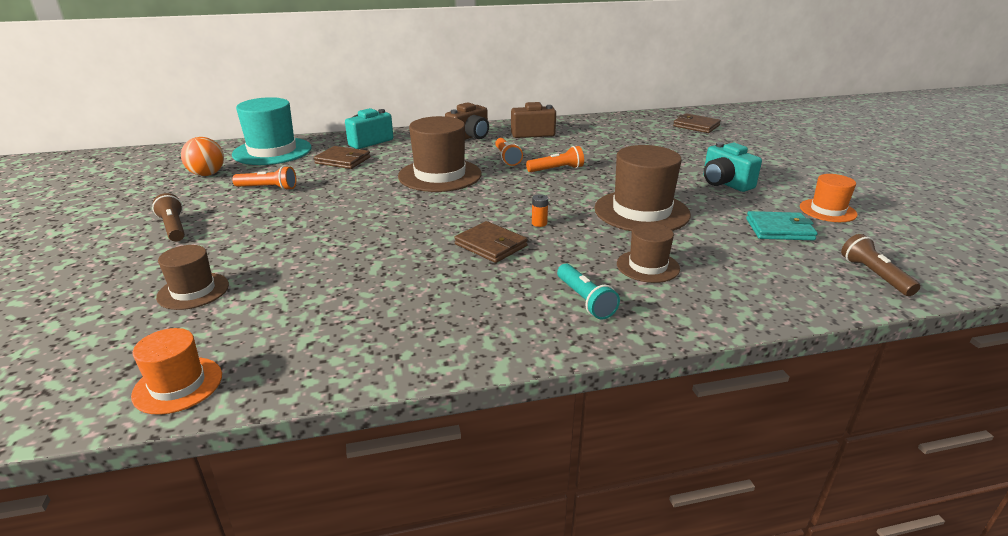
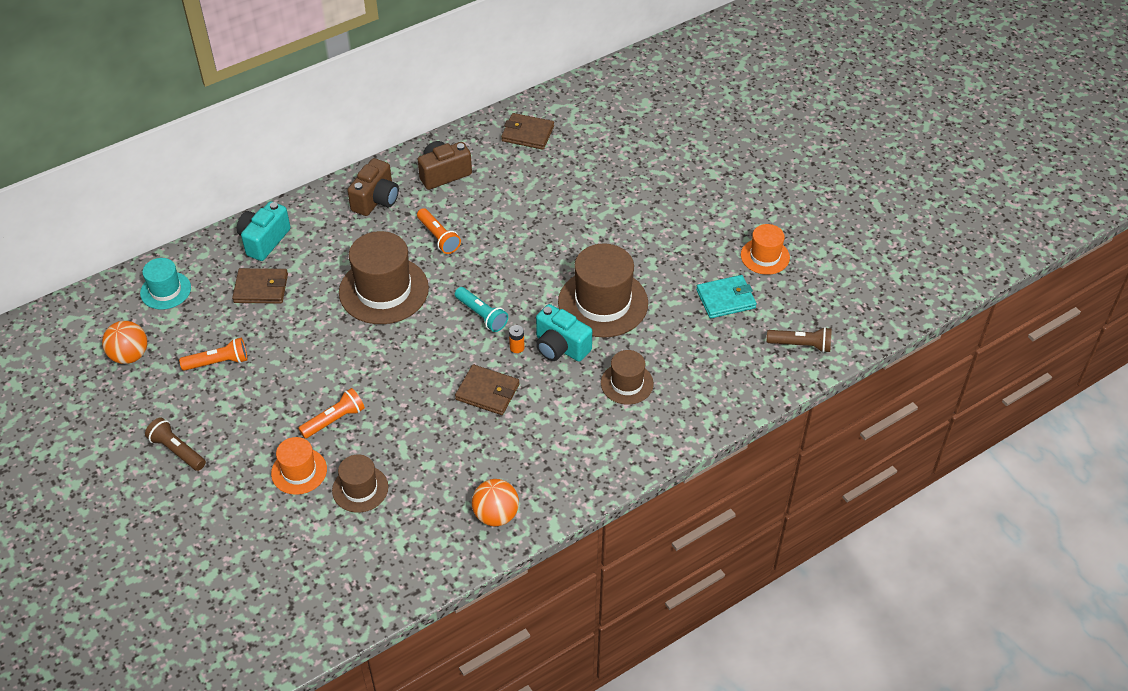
camera: 20 degrees left, 20 degrees up
orange hat [131,328,222,415] -> orange hat moved to [271,437,327,495]
brown hat [156,245,229,310] -> brown hat moved to [332,454,388,513]
turquoise hat [232,97,312,165] -> turquoise hat [140,258,191,310], size x0.56
orange flashlight [526,146,584,172] -> orange flashlight moved to [298,388,365,439]
turquoise flashlight [557,264,620,319] -> turquoise flashlight moved to [455,287,508,332]
brown wallet [673,113,721,133] -> brown wallet moved to [501,113,554,150]
turquoise camera [703,142,762,192] -> turquoise camera moved to [536,304,592,362]
brown flashlight [841,234,920,296] -> brown flashlight turned 135 degrees clockwise [767,327,832,353]
none -> orange ball [472,479,519,526]

